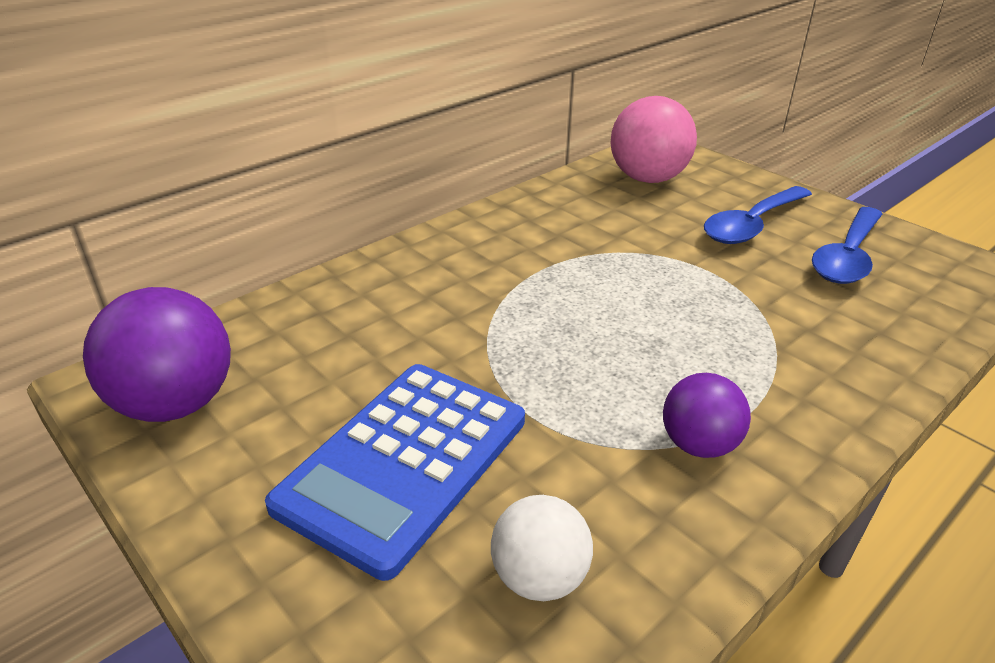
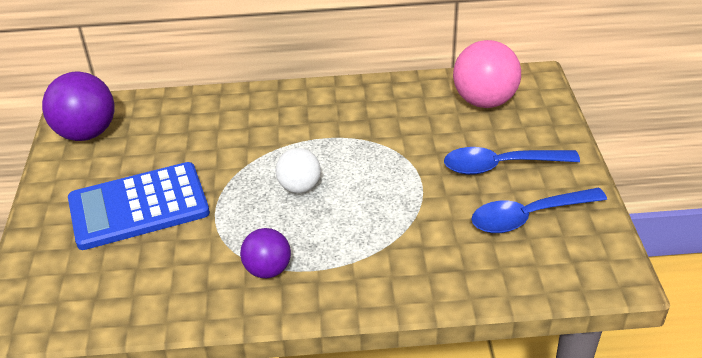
camera: 40 degrees right, 5 degrees up
white ball [491,495,593,601] -> white ball moved to [275,148,321,193]

